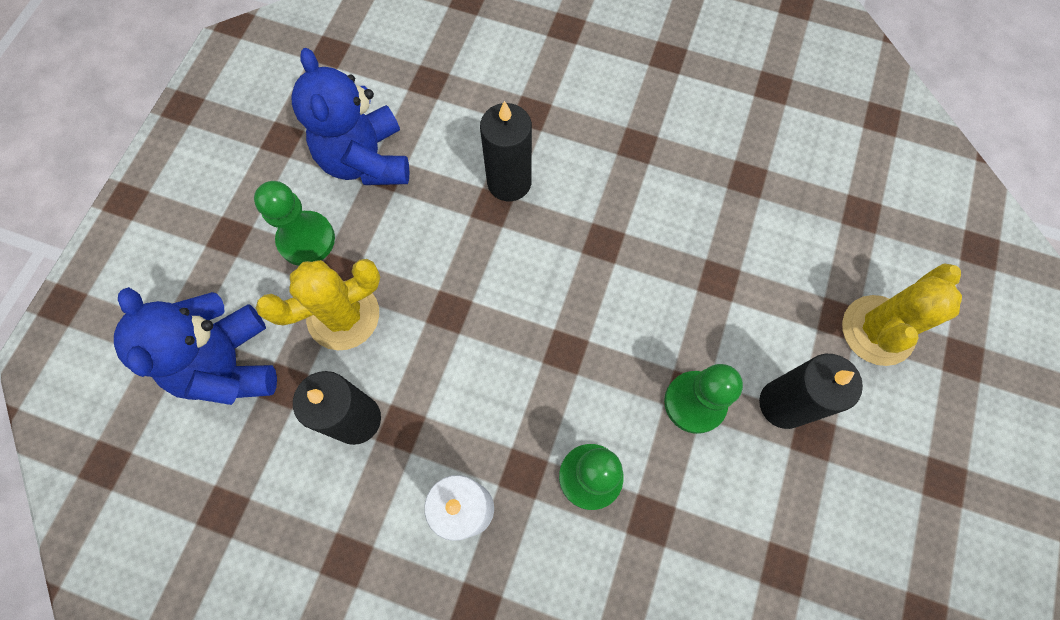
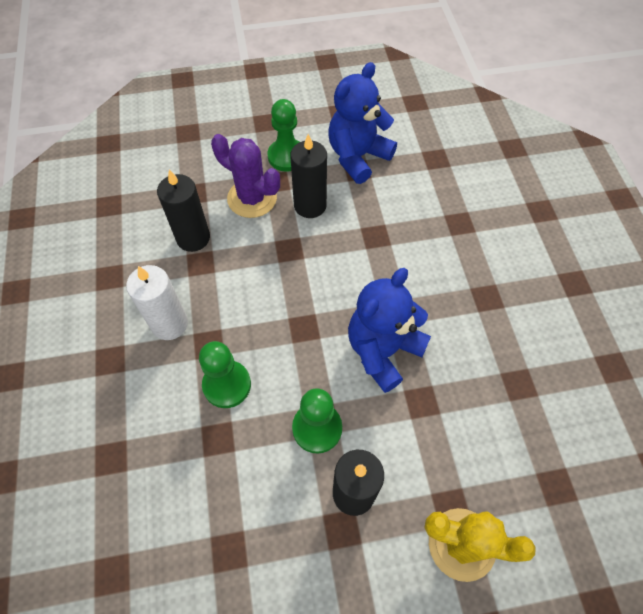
camera: 60 degrees right, 10 degrees down
blue teddy bear [114,287,277,405] -> blue teddy bear moved to [348,268,431,393]
yellow cactus [256,259,380,350] -> purple cactus [211,134,280,218]
black candle [480,101,532,201] -> black candle moved to [290,134,327,218]

